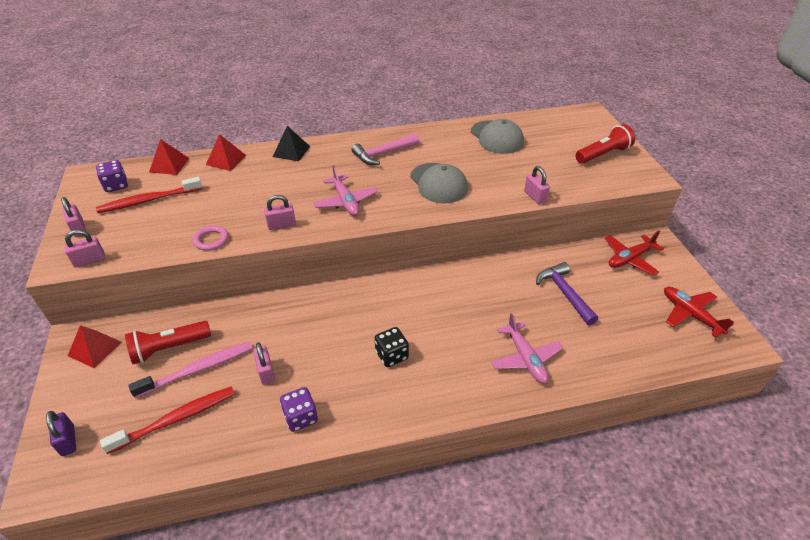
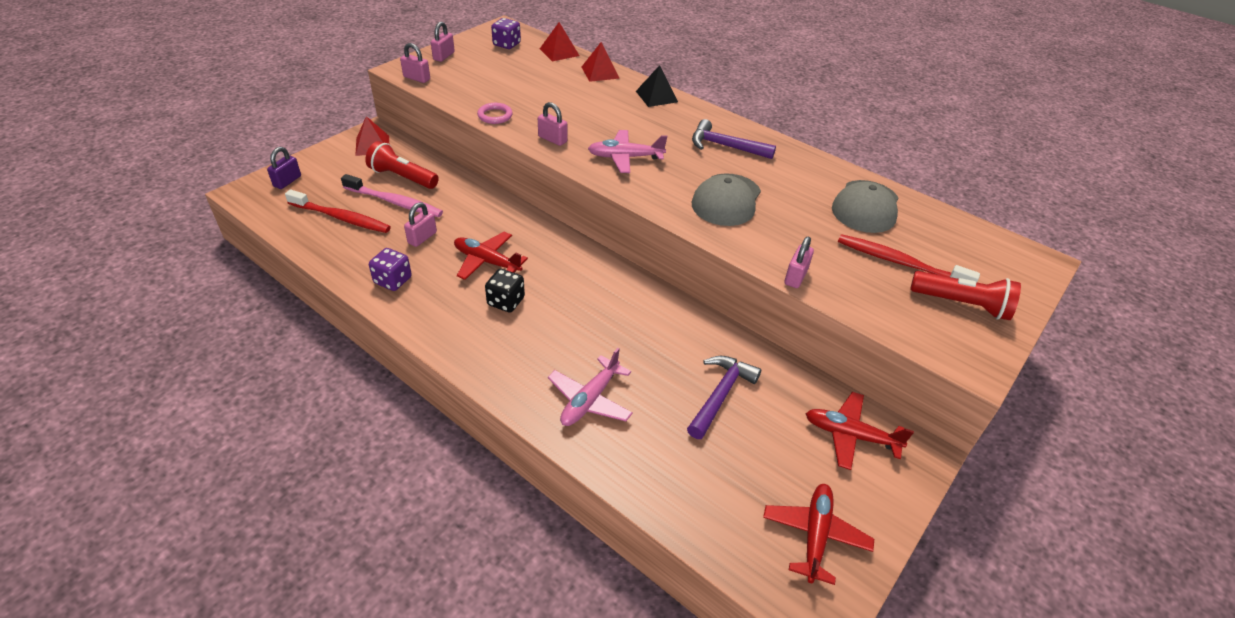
camera: 50 degrees right, 0 degrees up
red toothbrush [96,177,202,213] -> red toothbrush moved to [838,234,980,282]
pink plane [313,165,378,216] -> pink plane turned 60 degrees clockwise [588,130,667,173]
pink hammer [352,134,419,165] -> purple hammer [692,119,776,159]
none -> red plane [454,232,528,280]

